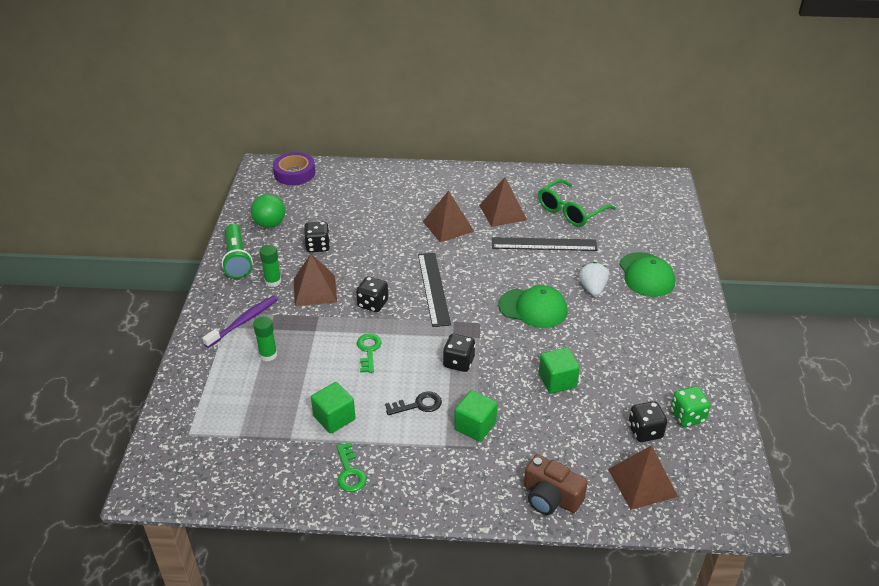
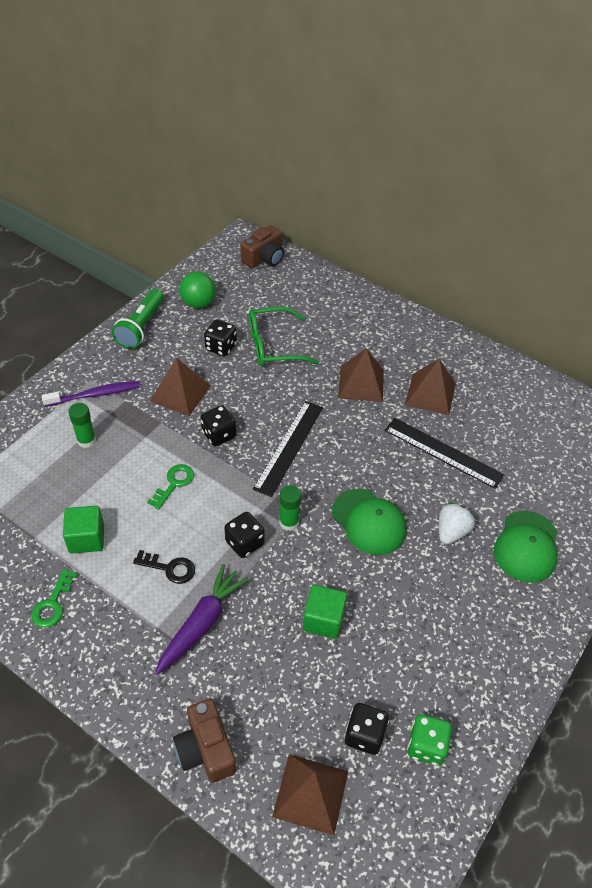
camera: 30 degrees right, 10 degrees up
green glue stick [260,245,281,287] -> green glue stick moved to [279,485,301,531]
purple tape [273,152,315,185] -> brown camera [240,225,284,268]
green cube [454,390,498,442] -> purple carrot [155,564,249,675]
green glasses [538,179,616,227] -> green glasses moved to [249,307,319,367]

